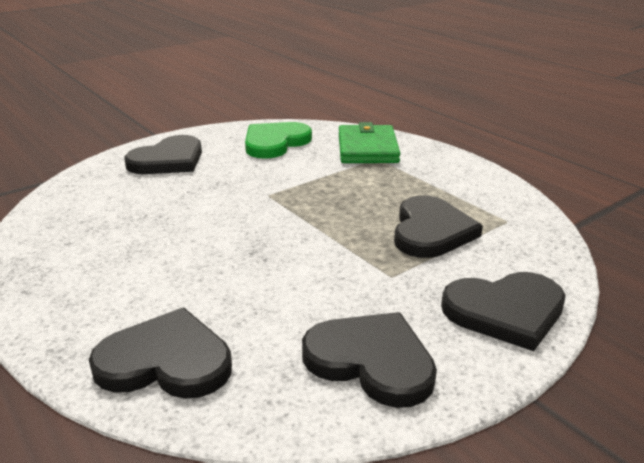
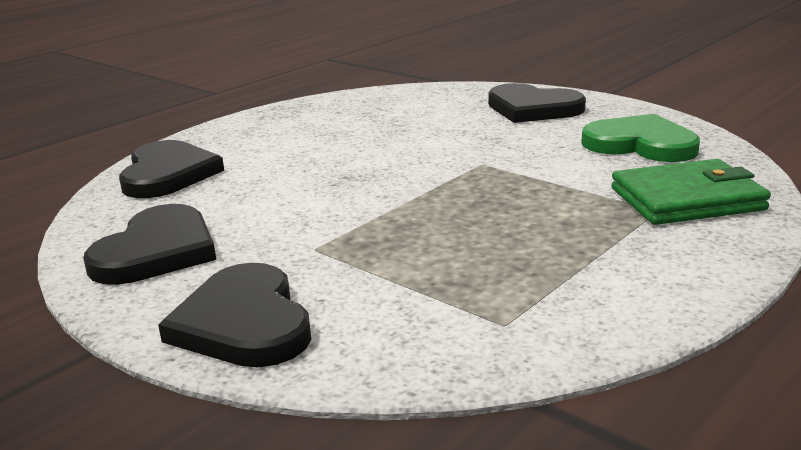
camera: 80 degrees right, 5 degrees down
black heart [394,195,483,258] -> none

